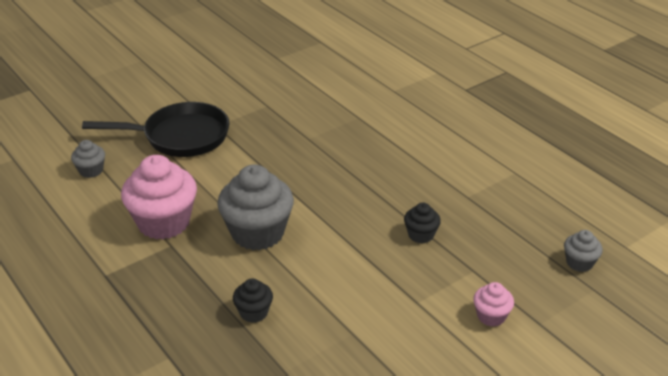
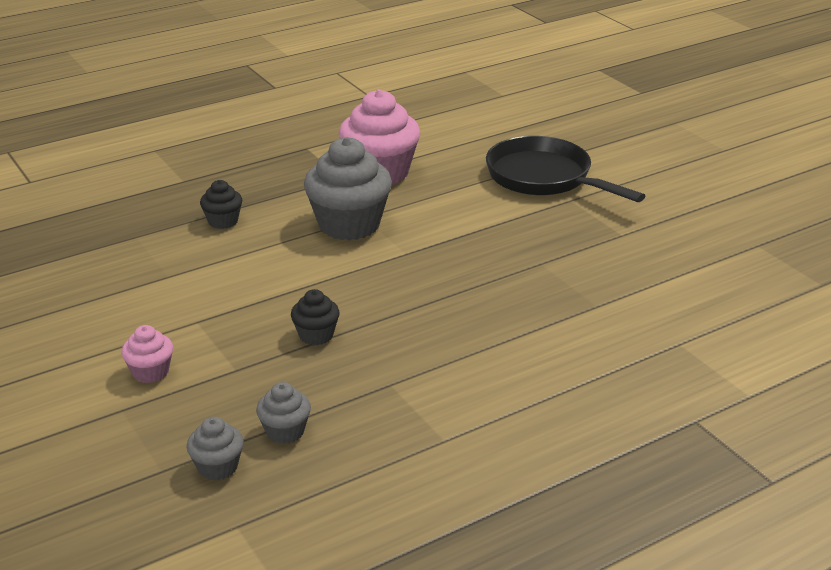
camera: 95 degrees right, 5 degrees down
grey cupcake [71,140,105,178] -> grey cupcake moved to [256,382,311,444]
black pan [82,102,229,157] -> black pan turned 135 degrees clockwise [486,136,645,202]

